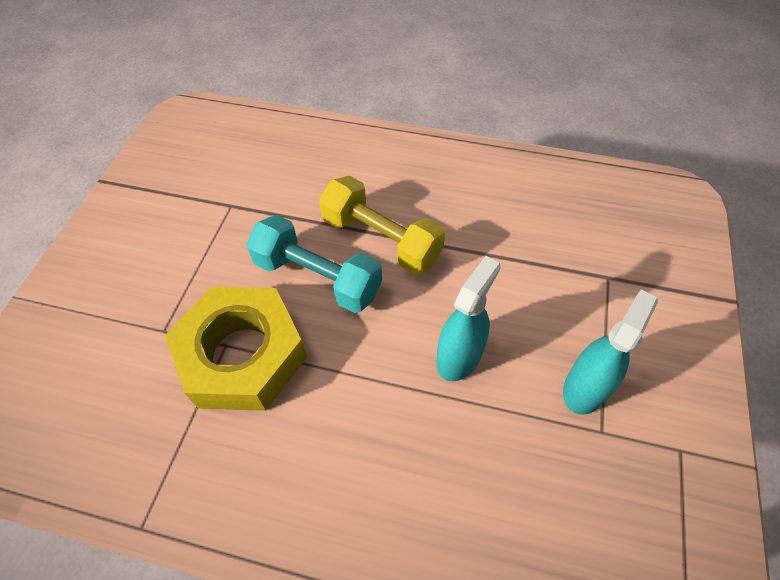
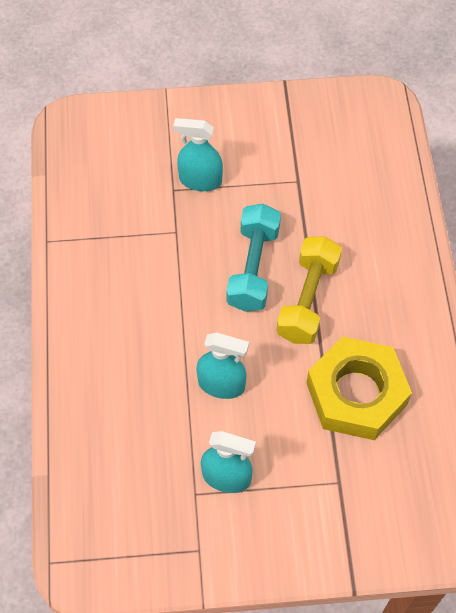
camera: 70 degrees right, 5 degrees up
yellow nut [165,287,307,411] -> yellow nut moved to [306,336,412,440]
none -> turquoise spray bottle [173,118,223,191]

